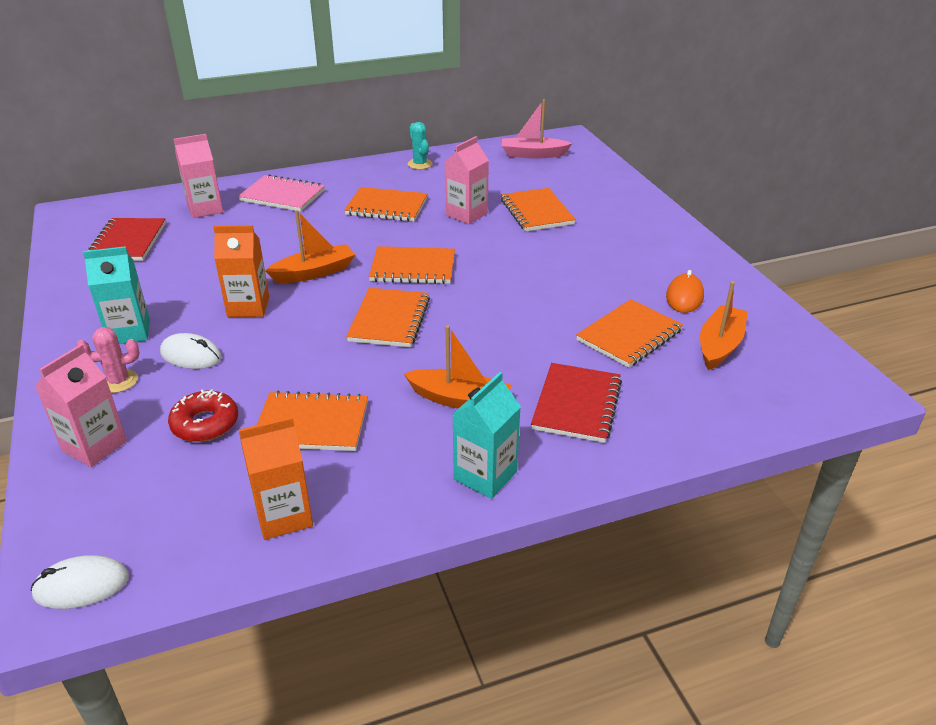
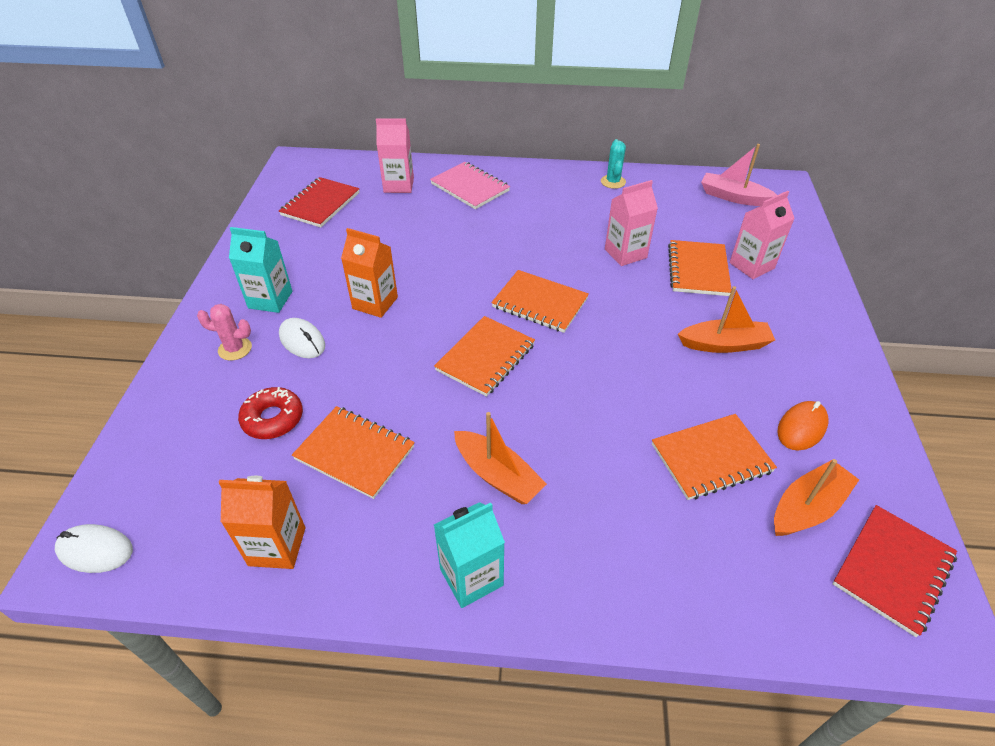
camera: 25 degrees right, 10 degrees up
pink carton [35,344,127,467] -> pink carton moved to [730,191,795,279]
orange boat [265,210,355,283] -> orange boat moved to [678,286,775,353]
orange notebook [344,187,428,222] -> none
red notebook [531,363,622,443] -> red notebook moved to [833,505,957,637]

